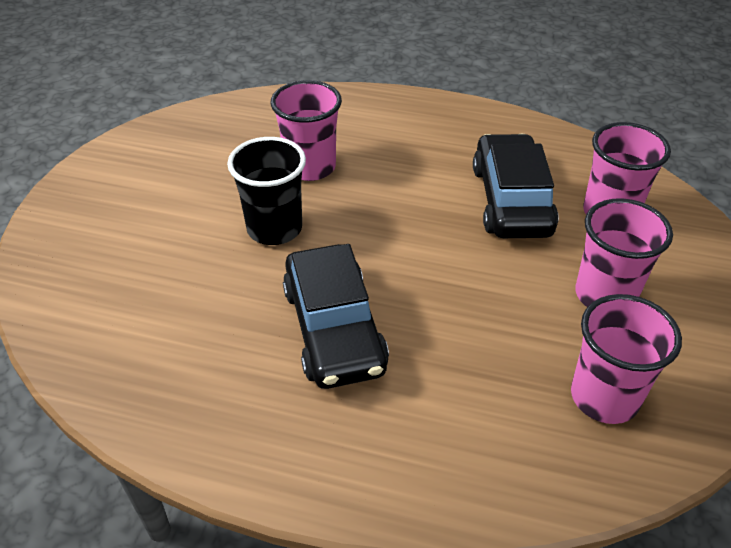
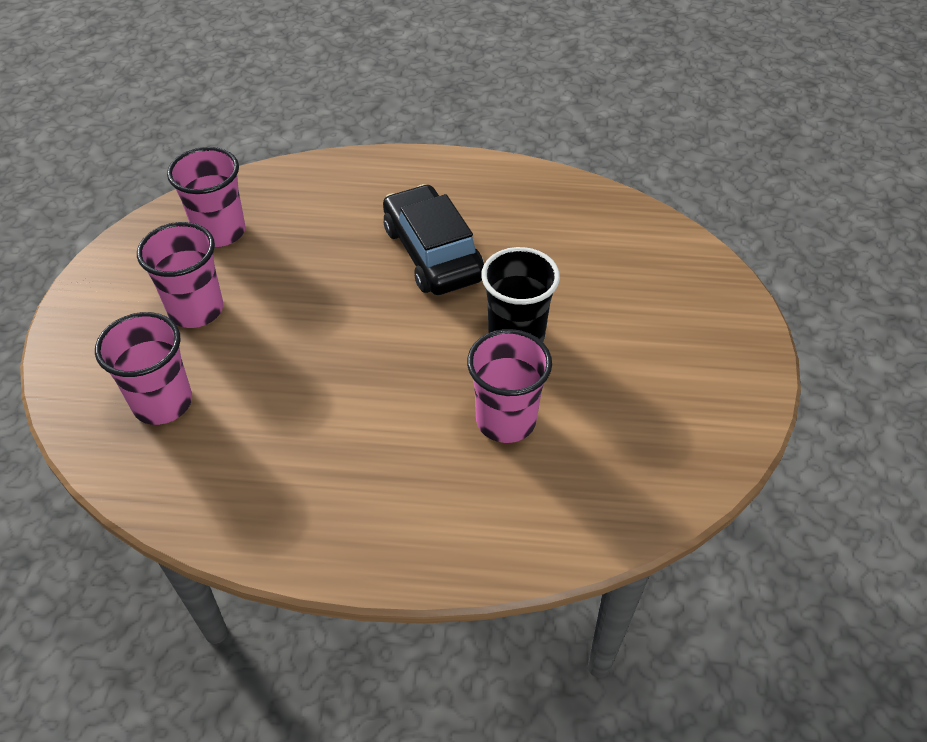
camera: 170 degrees right, 5 degrees up
black car [473,134,558,238] -> none

